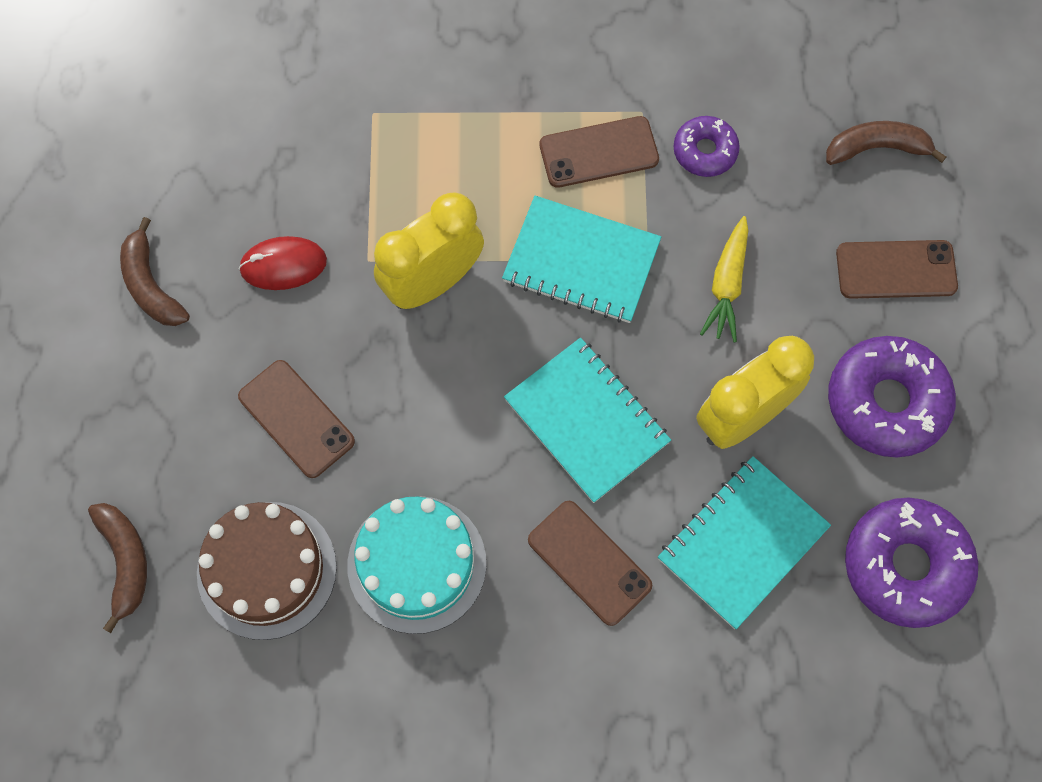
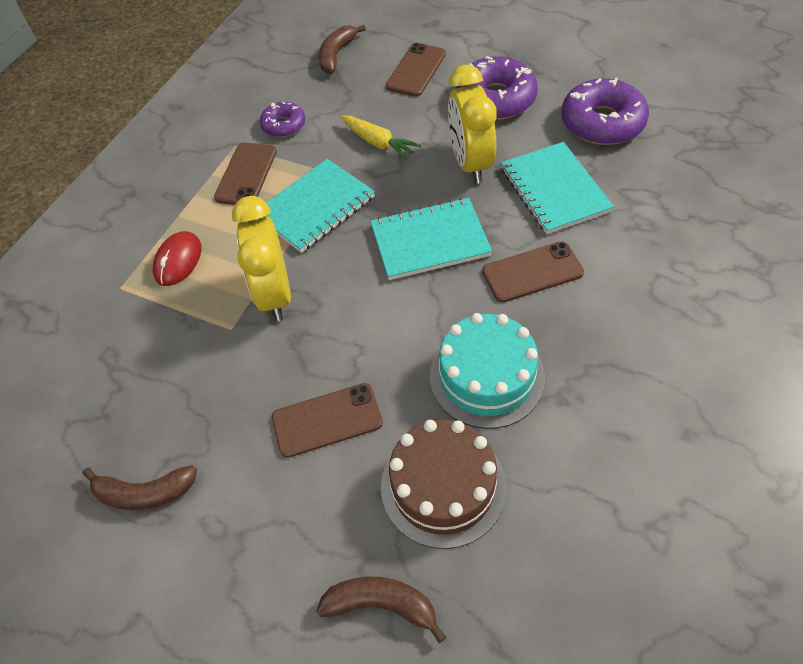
camera: 60 degrees left, 15 degrees down
red mouse [239,236,327,290] -> red mouse moved to [153,231,202,286]

